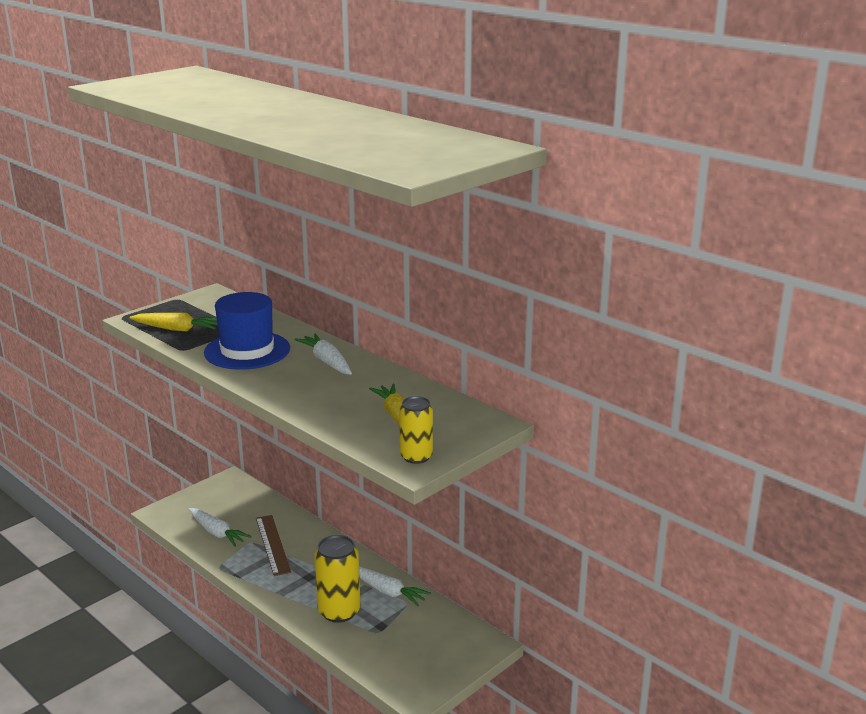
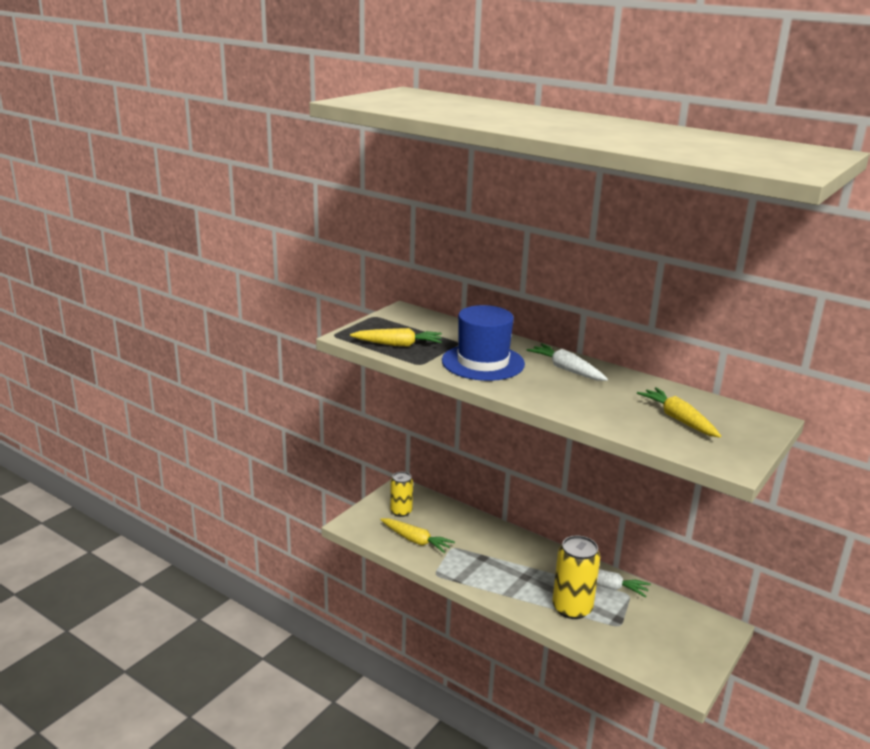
camera: 10 degrees left, 0 degrees up
white carrot [189,508,252,547] -> yellow carrot [380,518,455,553]
brown ruler [256,515,291,576] -> none
yellow can [399,396,433,464] -> yellow can moved to [390,472,413,517]

